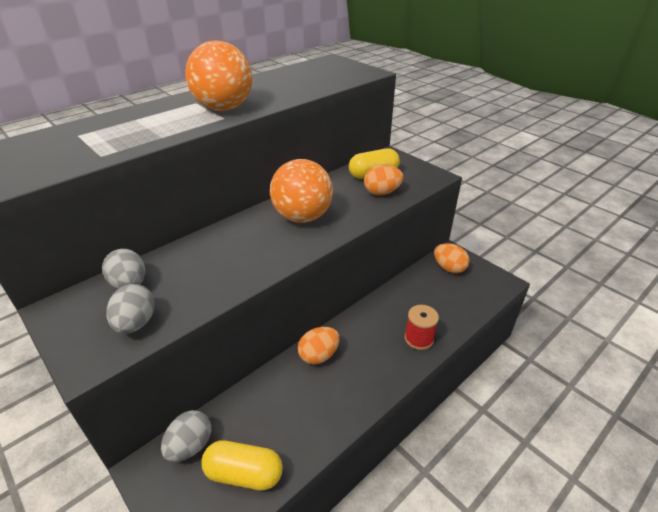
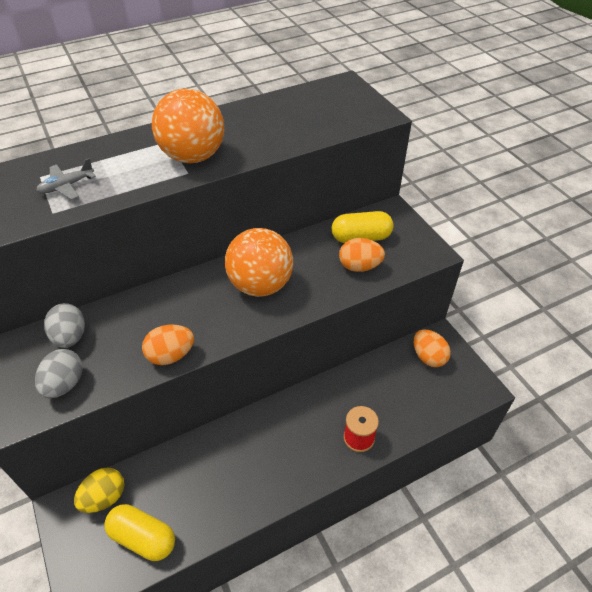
camera: 15 degrees right, 10 degrees up
grey egg [161,410,211,462] -> yellow egg [74,467,124,513]
orange egg [298,327,340,365] -> orange egg moved to [142,325,194,365]
none -> grey plane [36,158,96,200]

